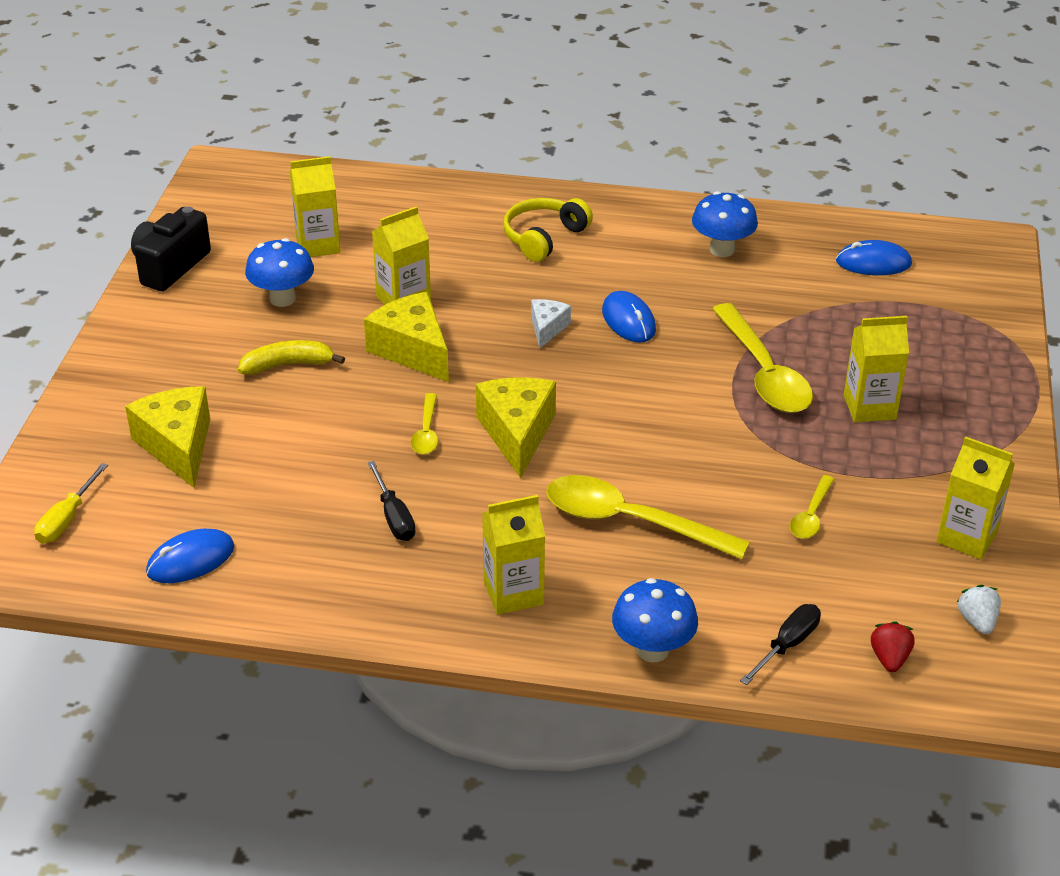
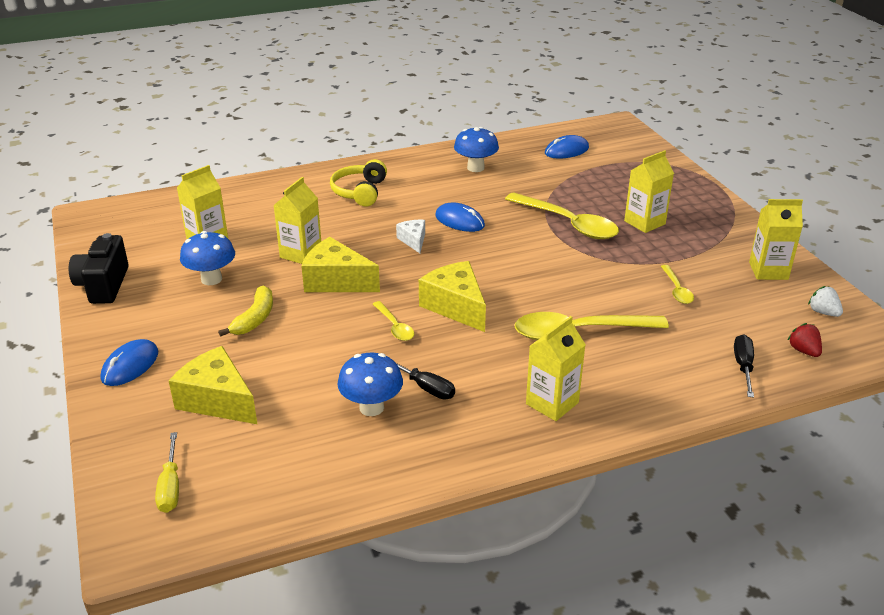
camera: 30 degrees left, 5 degrees down
blue mouse [146,529,235,583] -> blue mouse moved to [101,339,158,386]
yellow banana [238,340,345,375] -> yellow banana turned 150 degrees clockwise [218,286,273,337]
blue mushroom [612,578,698,662] -> blue mushroom moved to [338,353,403,416]

